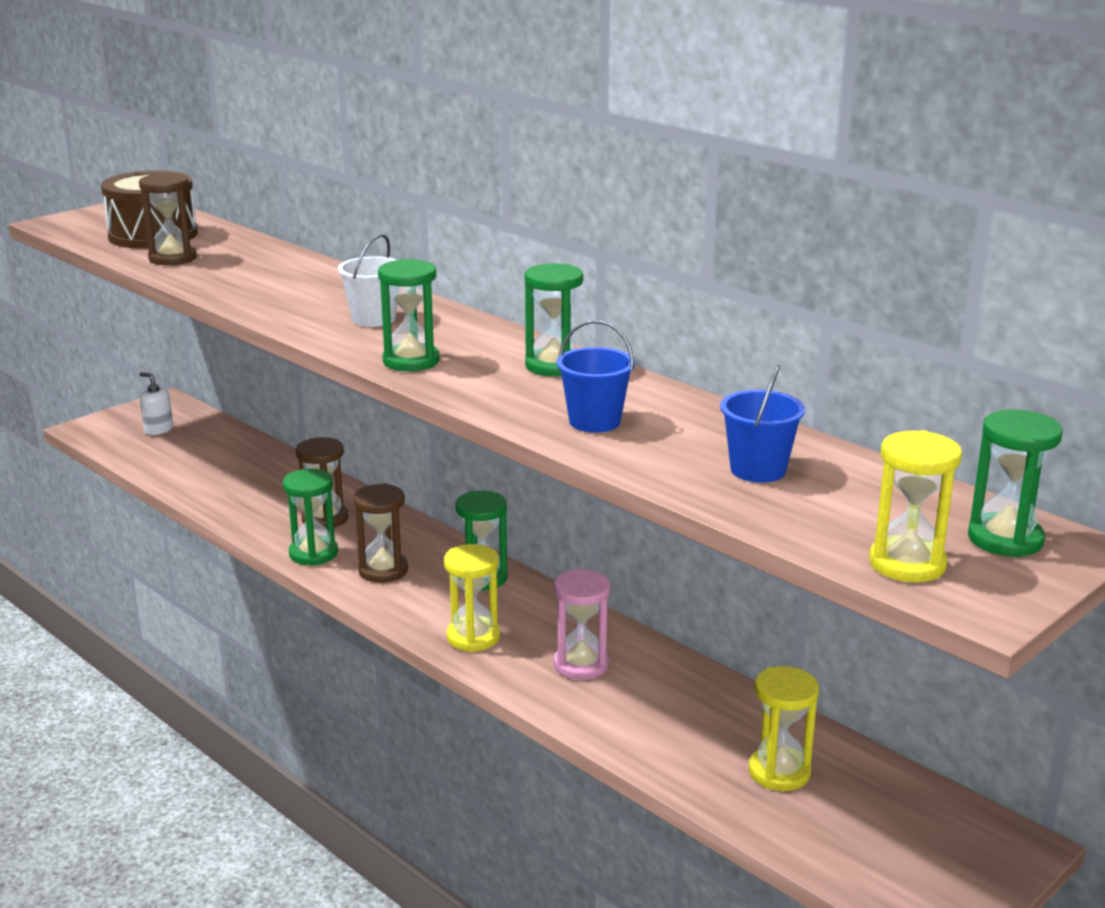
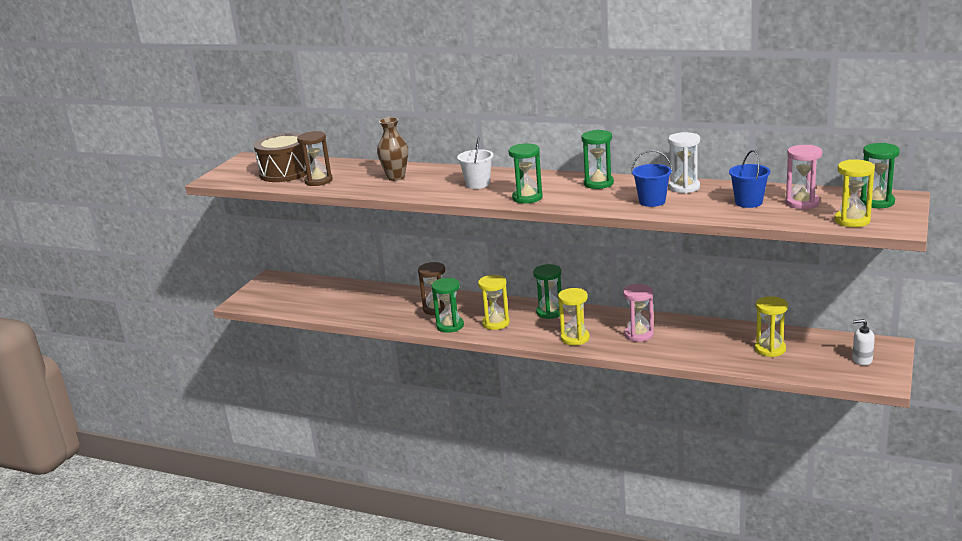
camera: 20 degrees left, 0 degrees up
white soap dispenser [140,372,173,435] -> white soap dispenser moved to [852,319,875,366]
brown hourglass [354,483,408,583] -> yellow hourglass [478,275,510,330]
none -> brown vase [377,117,408,181]
none -> white hourglass [668,132,700,193]
none -> pink hourglass [786,145,822,209]

